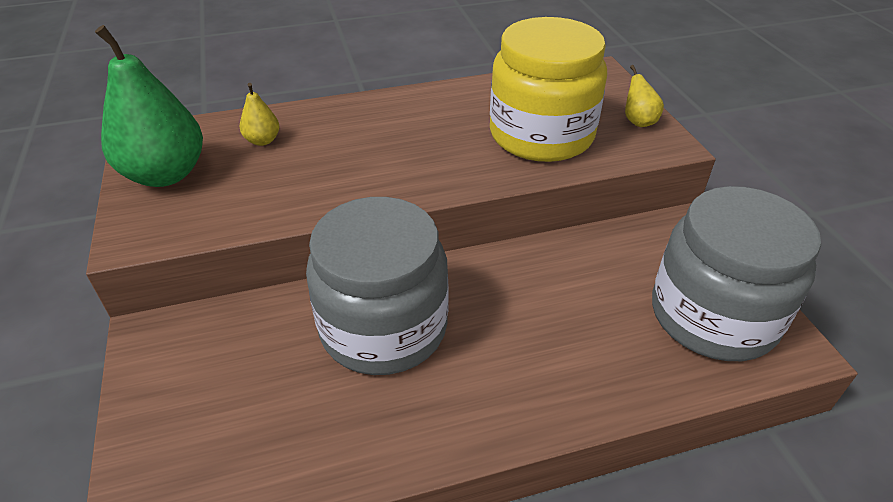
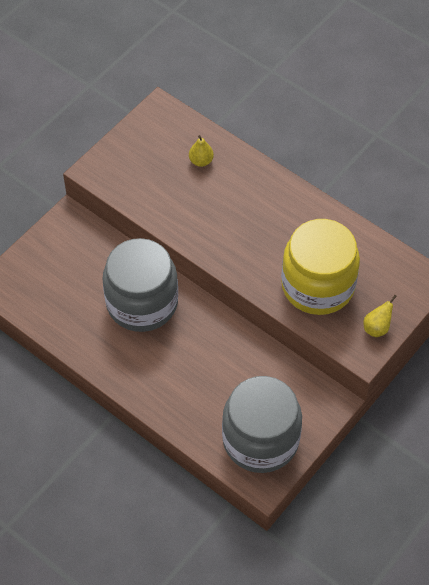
camera: 55 degrees right, 15 degrees up
green pear [95,25,203,187] -> none

